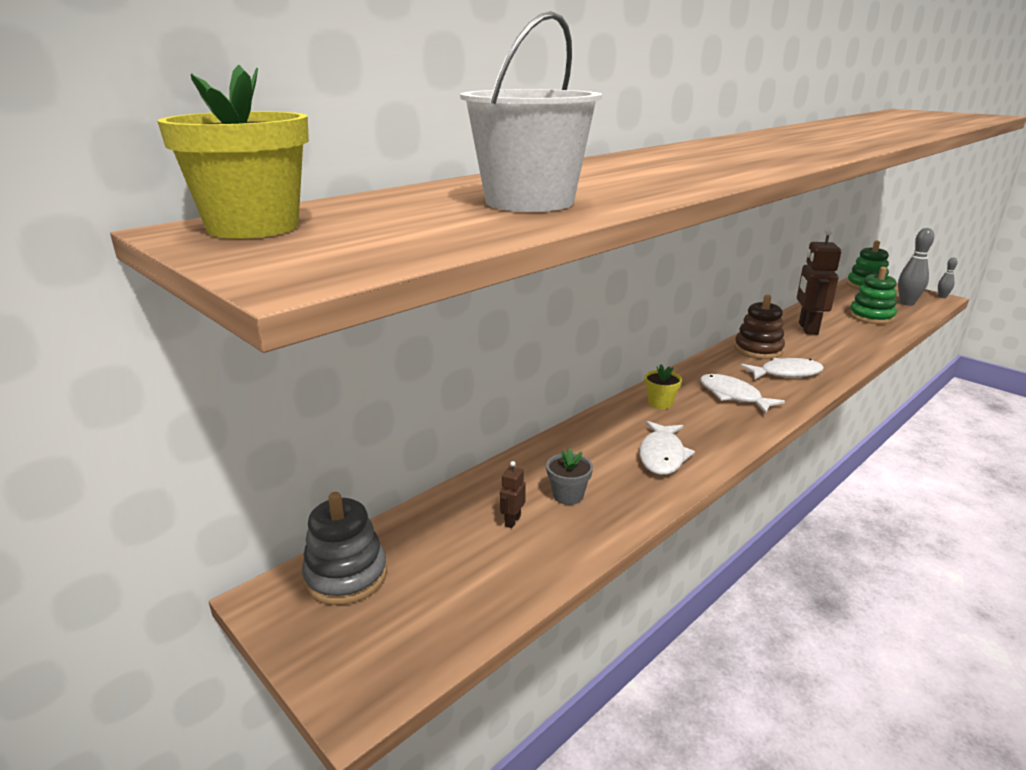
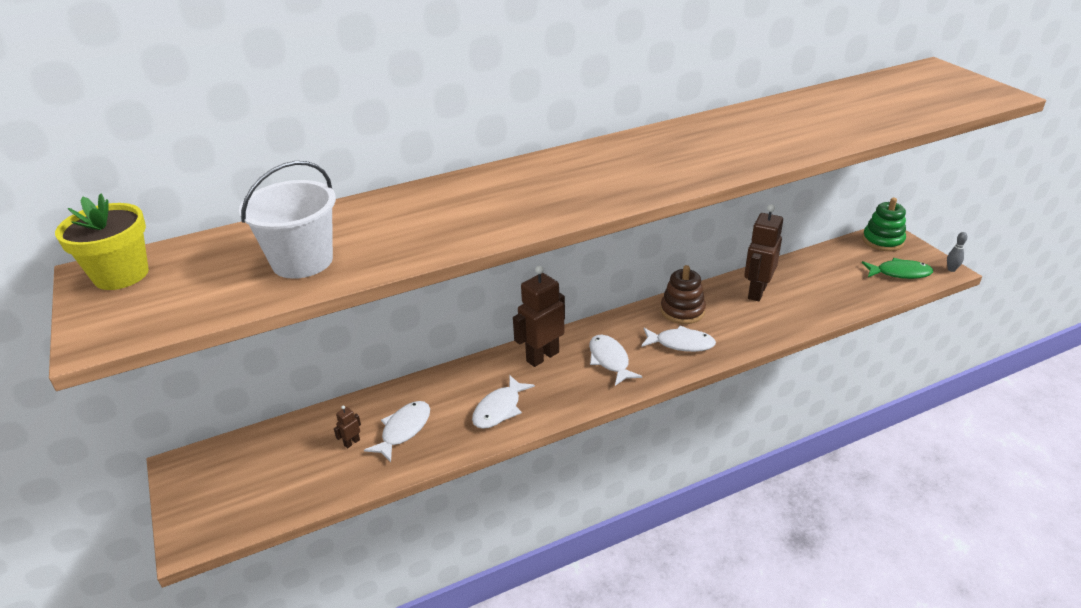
camera: 20 degrees right, 10 degrees up
grey stacking toy [302,492,387,605] -> none
grey flower pot [546,448,593,505] -> white fish [364,401,430,462]
yellow flower pot [644,364,682,409] -> brown robot [513,266,565,367]
green stacking toy [849,267,897,324] -> none
grey bowling pin [898,228,934,306] -> green fish [862,258,933,279]

